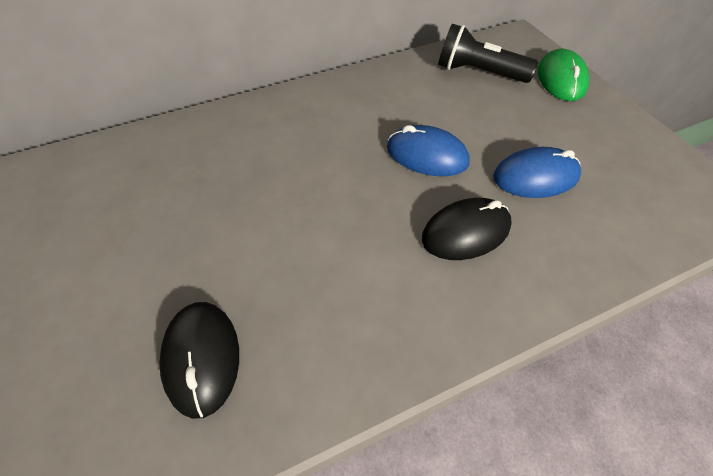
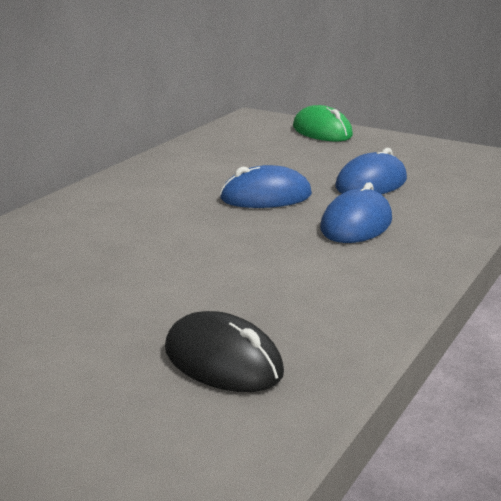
camera: 35 degrees left, 30 degrees down
black mouse [422,198,512,260] -> blue mouse [320,182,392,243]
black flashlight [438,24,538,83] -> none

